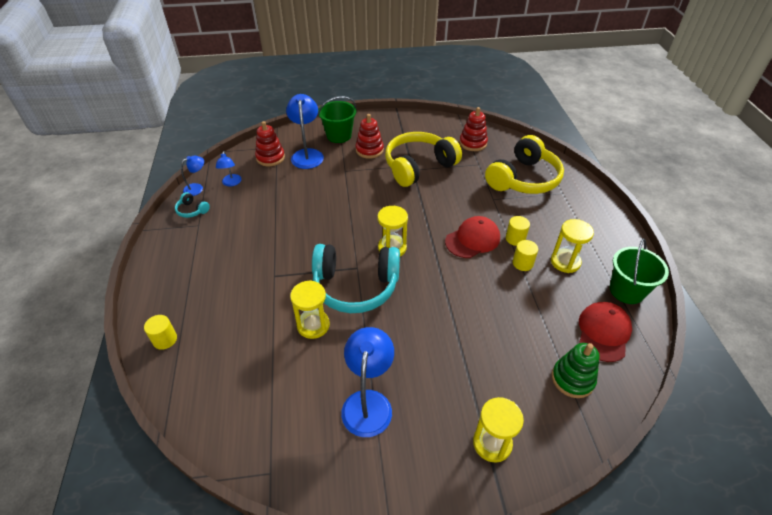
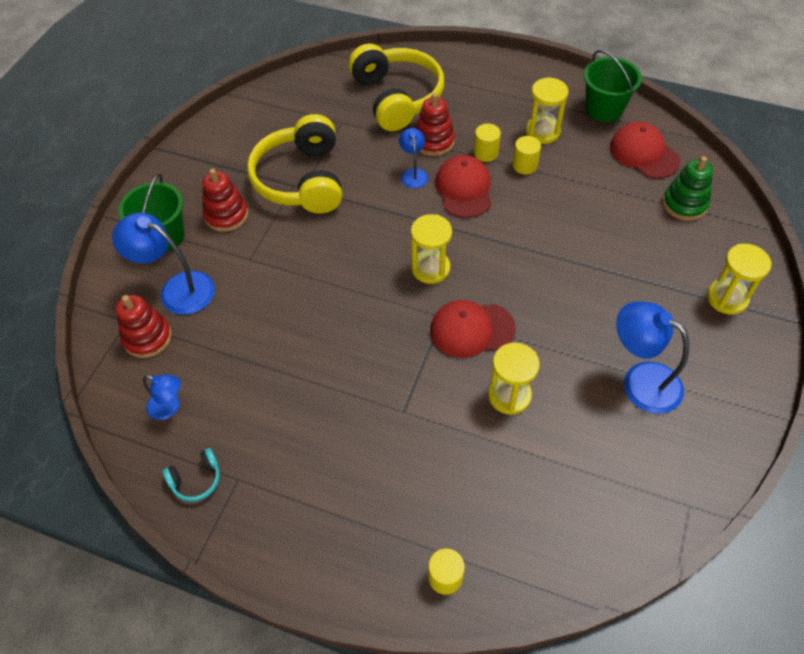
camera: 60 degrees left, 10 degrees up
blue lamp [181,156,204,196] -> blue lamp moved to [399,128,428,188]
turquoise headphones [312,244,400,313] -> red cap [430,300,516,358]
red stacking toy [459,107,488,151] -> red stacking toy moved to [416,93,455,156]

